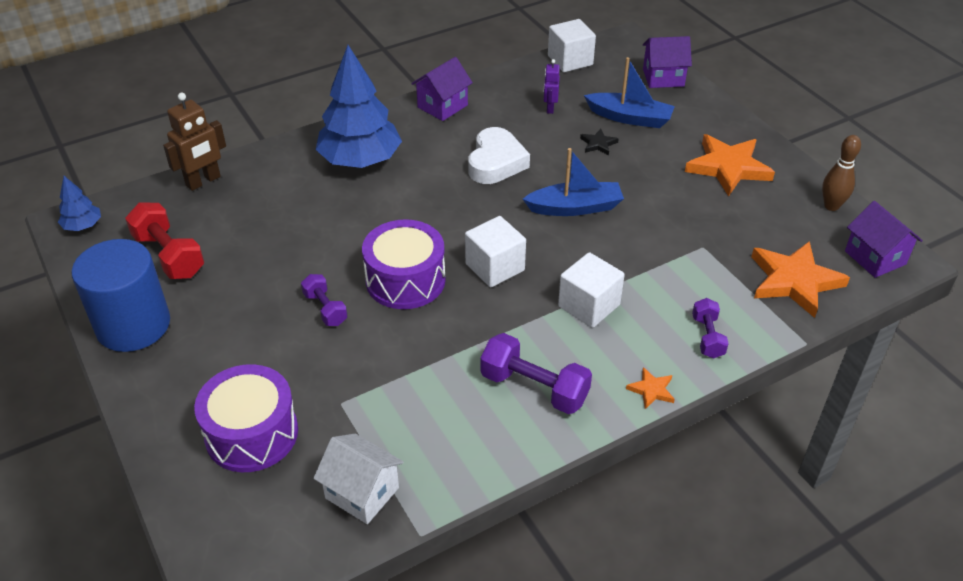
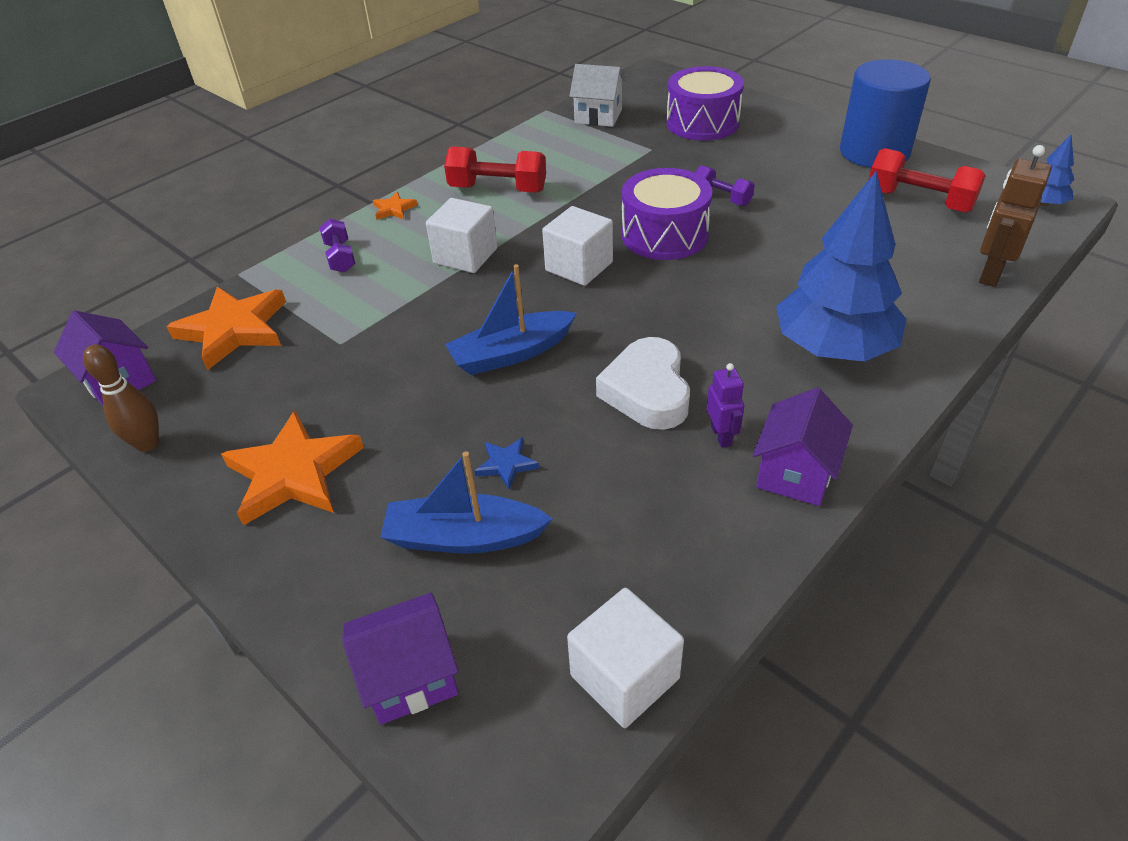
camera: 165 degrees right, 0 degrees up
purple dumbbell [480,333,592,414] -> red dumbbell [444,146,546,192]
purple robot [544,59,560,114] -> purple robot moved to [706,363,744,448]
black star [580,129,619,155] -> blue star [475,437,539,490]

